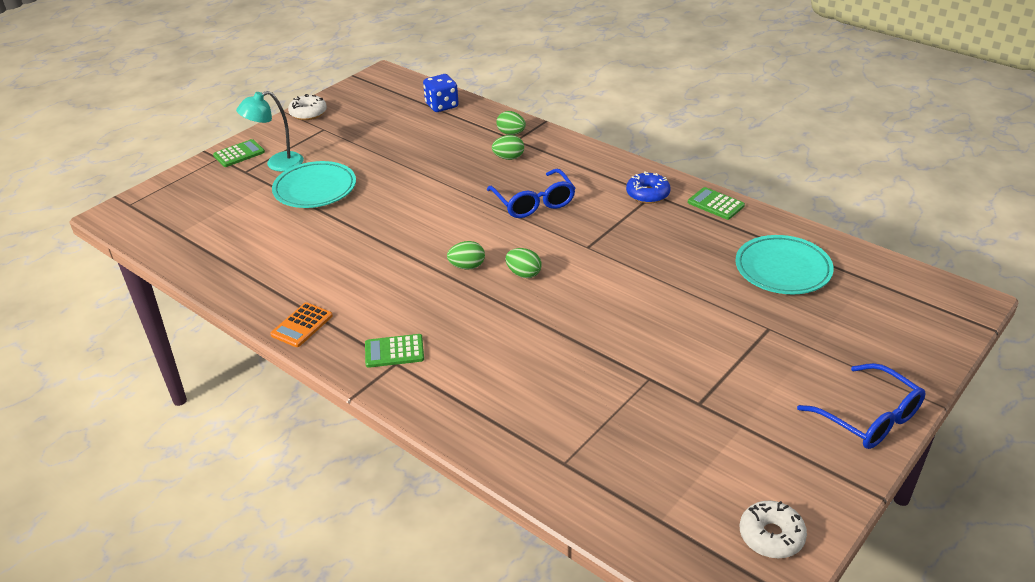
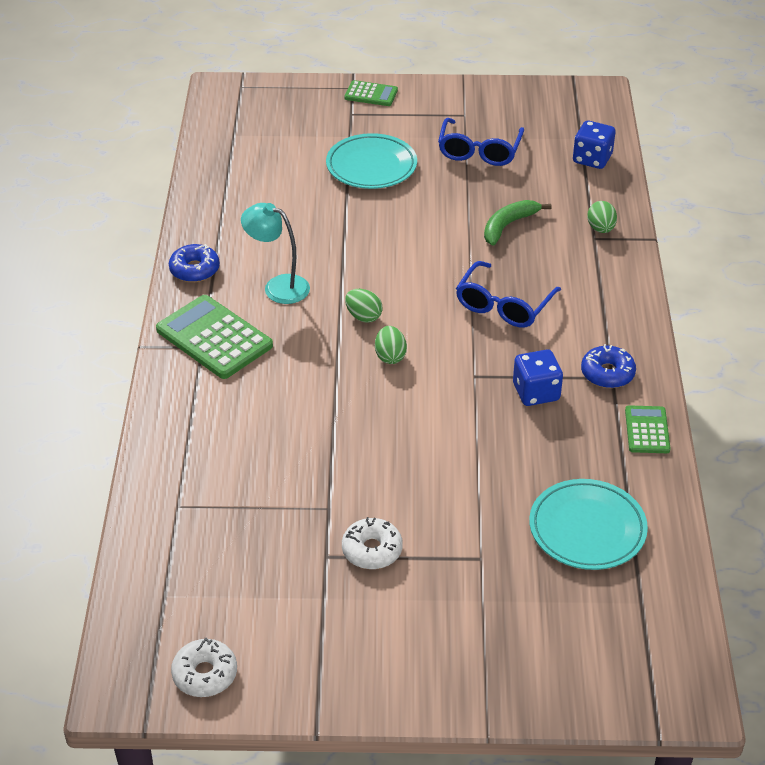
camera: 50 degrees right, 5 degrees up
turquoise lamp [236,91,304,171] -> turquoise lamp moved to [241,203,310,304]
orange calculator [270,302,333,347] -> blue donut [169,244,220,282]
white donut [288,94,327,120] -> white donut moved to [342,517,403,569]
green calculator [365,334,424,368] -> green calculator [156,295,273,379], size x1.81
green egg [492,135,524,160] -> none
blue glasses [797,363,925,449] -> blue glasses moved to [438,118,524,166]
none -> green banana [484,200,551,246]
none -> blue dice [513,349,563,406]

